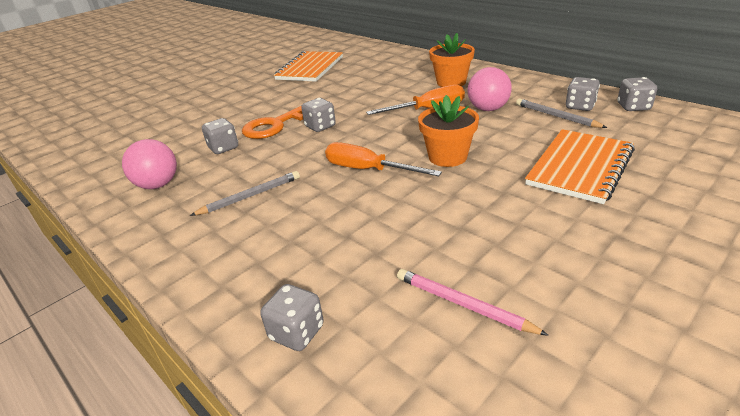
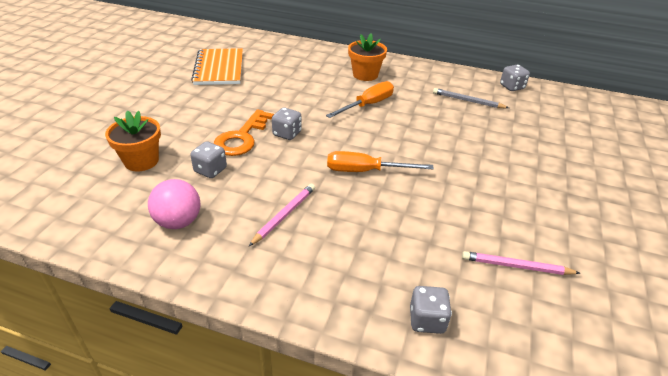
camera: 30 degrees left, 5 degrees up
grey pencil [190,171,300,216] -> pink pencil [249,184,315,246]
orange flower pot [418,95,479,167] -> orange flower pot moved to [105,110,161,172]
pink ball [467,67,512,111] -> none
orange notebook [525,129,635,204] -> none
grey dice [566,77,600,111] -> none

